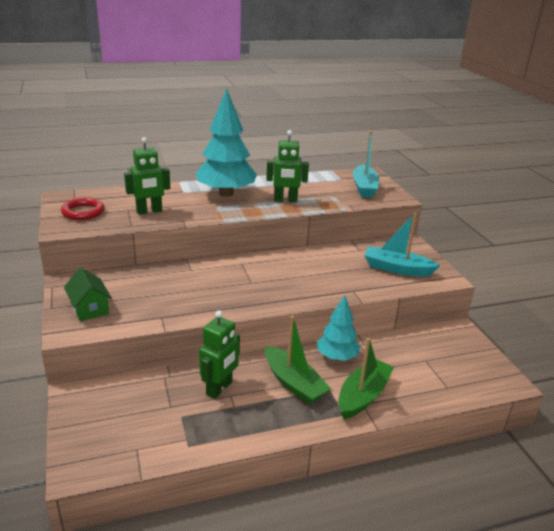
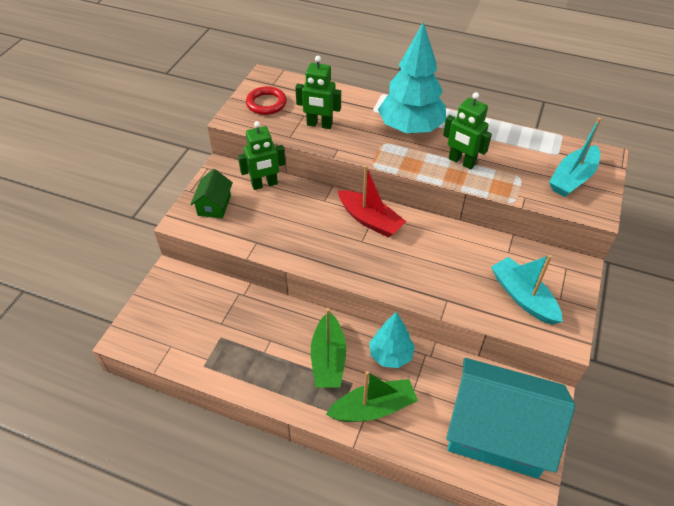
camera: 40 degrees right, 20 degrees up
green robot [199,310,240,399] -> green robot moved to [238,121,285,190]
none -> red boat [338,165,406,238]
none -> turquoise house [446,358,575,478]

